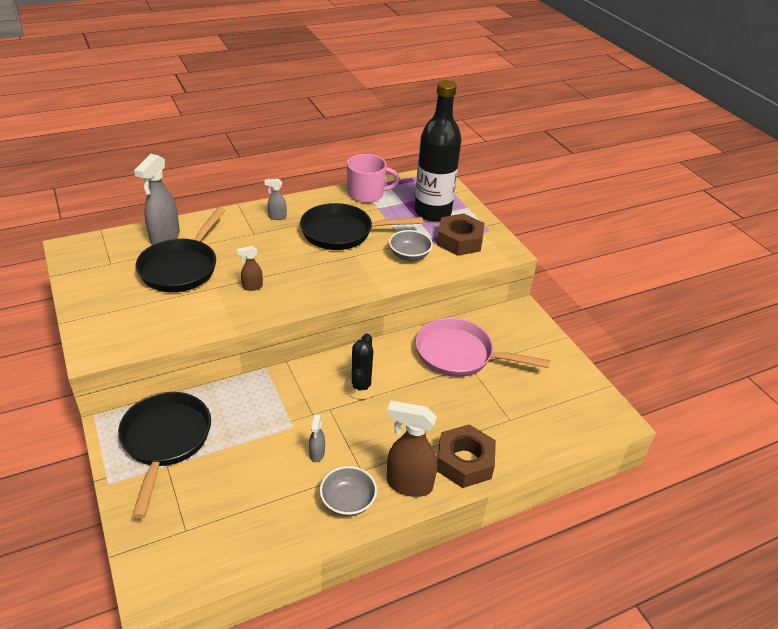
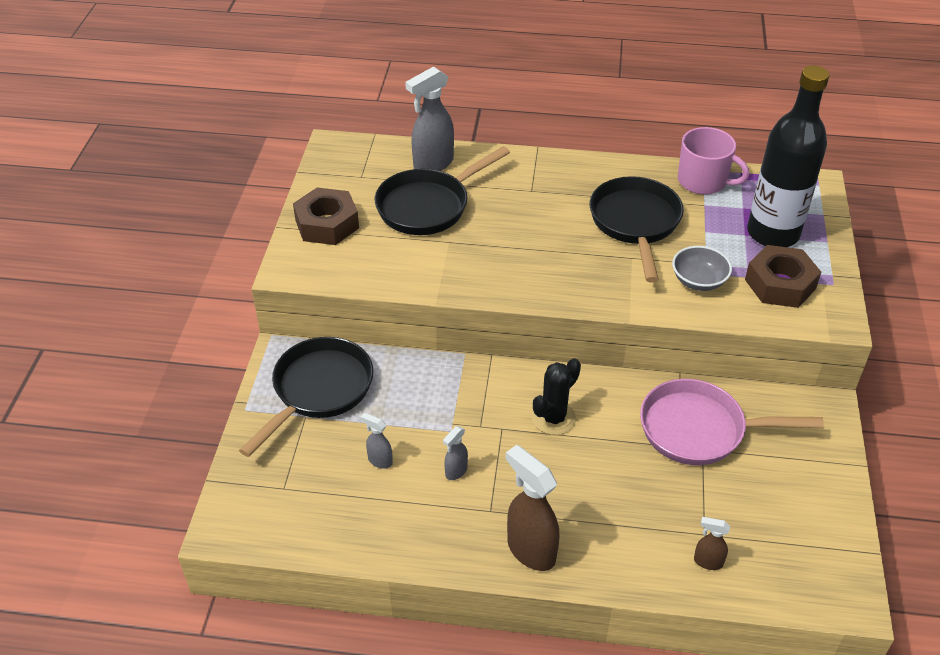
camera: 35 degrees right, 5 degrees up
brown spray bottle [237,246,263,291] -> brown spray bottle moved to [694,517,730,570]
grey spray bottle [265,179,287,220] -> grey spray bottle moved to [361,413,393,469]
black pan [300,203,423,250] -> black pan turned 60 degrees clockwise [590,176,684,282]
grey bowl [320,466,377,516] -> none
pink pan [416,318,550,377] -> pink pan turned 45 degrees counterclockwise [640,379,824,465]
brown nut [437,424,496,488] -> brown nut moved to [293,187,359,245]

